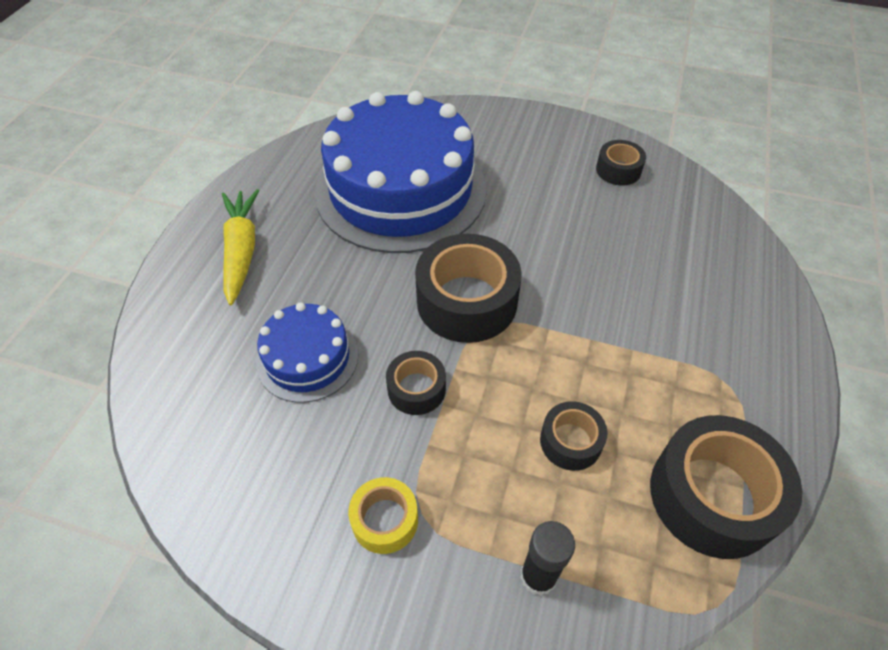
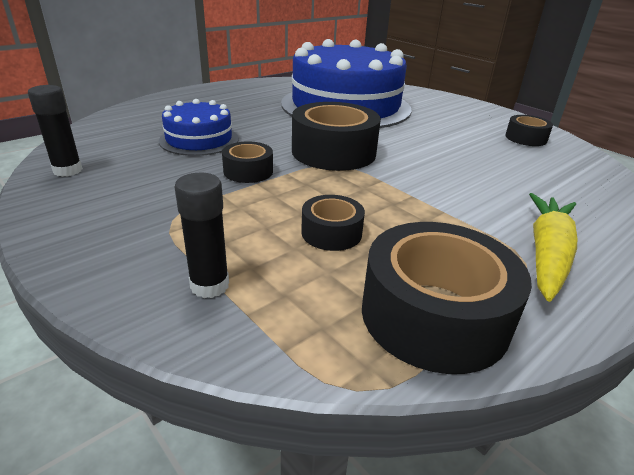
camera: 30 degrees right, 20 degrees down
yellow carrot [222,189,260,305] -> yellow carrot moved to [529,193,577,302]
yellow tape [348,477,418,554] -> none
none -> black glue stick [28,85,83,177]

